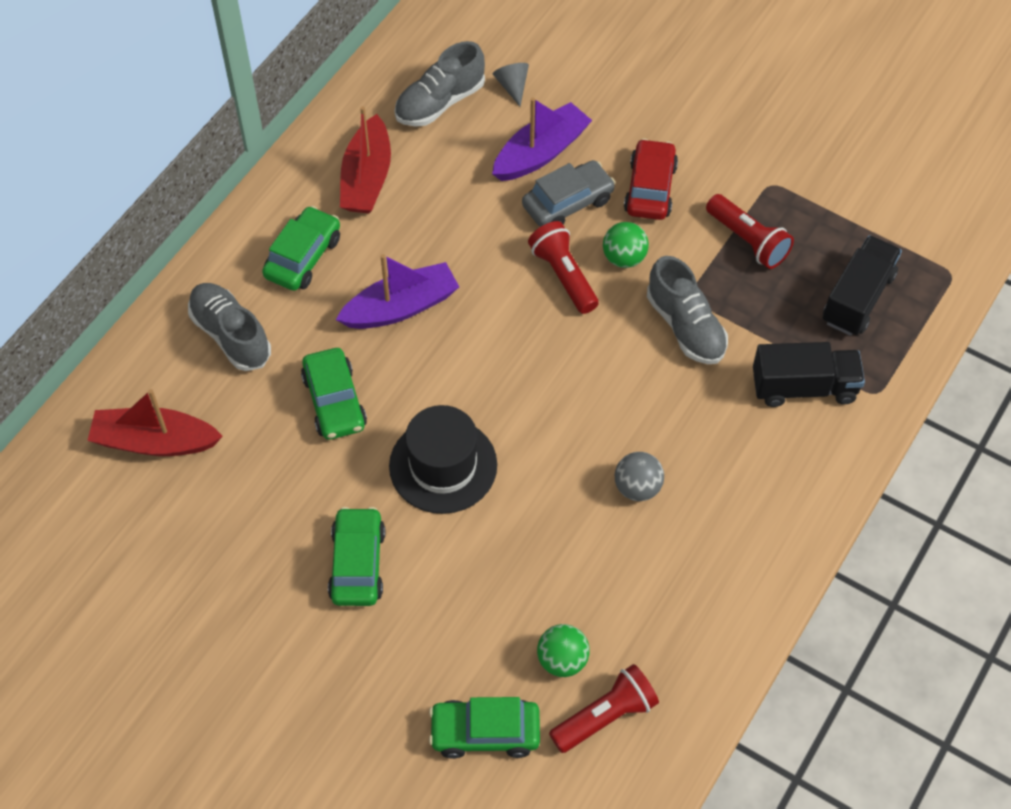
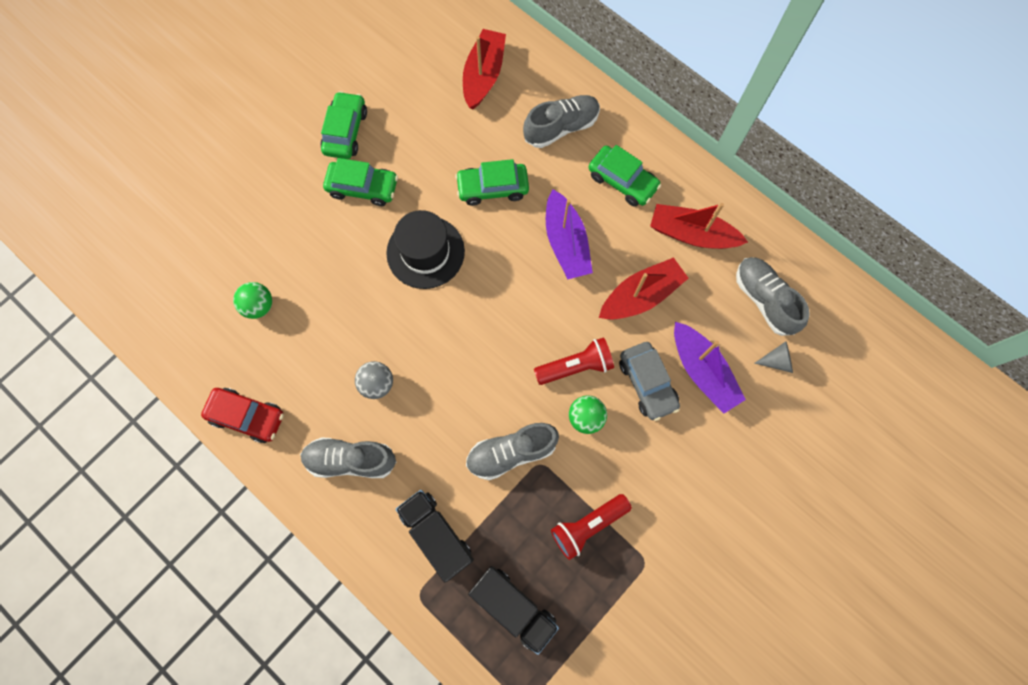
camera: 100 degrees right, 15 degrees up
green car [429,697,540,759] -> green car moved to [321,91,367,159]
red flashlight [549,664,659,753] -> none
red car [624,139,678,220] -> red car moved to [201,388,284,443]
black truck [753,342,865,407] -> black truck turned 135 degrees clockwise [395,490,474,582]
none -> grey shoe [300,437,396,478]
none -> red boat [599,257,688,320]

